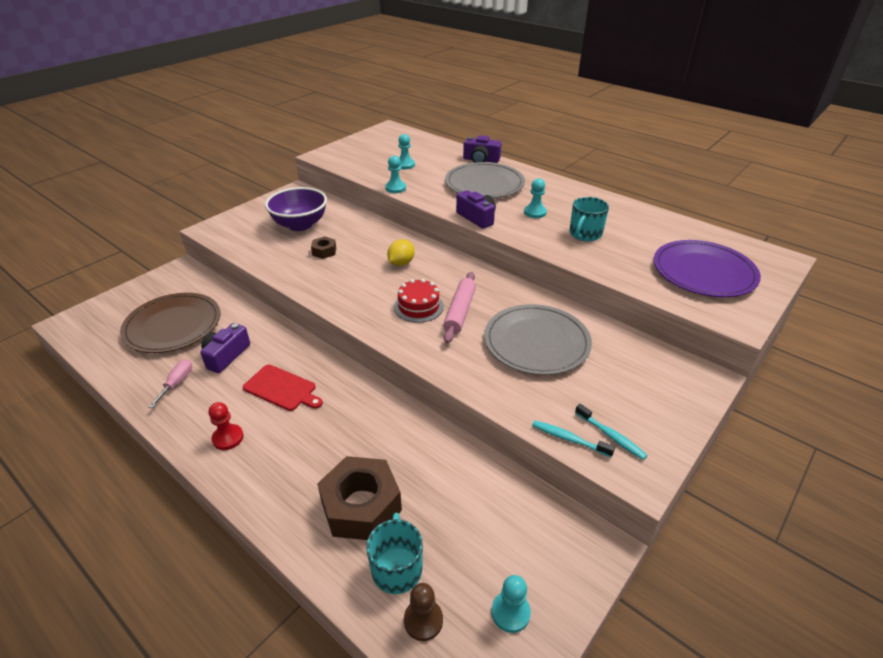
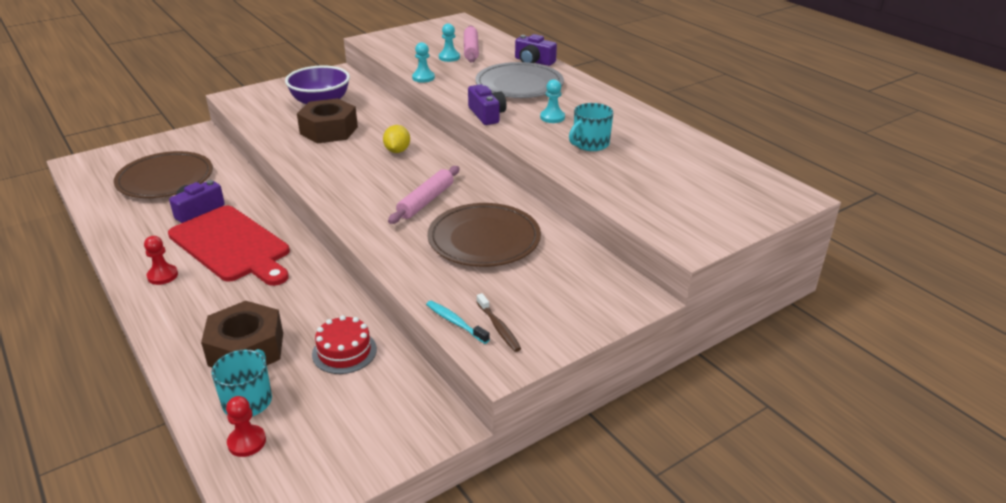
camera: 15 degrees right, 5 degrees down
pink screwdriver [149,359,192,408] -> none
red cutting board [243,365,323,411] -> red cutting board [168,205,290,286], size x1.84
brown nut [311,236,336,259] -> brown nut [297,98,358,144], size x2.12
yellow lemon [387,239,415,266] -> yellow lemon turned 45 degrees counterclockwise [383,125,410,153]
red cake [394,279,444,323] -> red cake moved to [312,315,377,374]
brown pawn [404,583,443,641] -> red pawn [226,396,266,457]
grey plate [484,304,592,375] -> brown plate [427,203,541,267]
turquoise pawn [491,575,531,633] -> none
turquoise toothbrush [575,404,648,460] -> brown toothbrush [477,293,521,352]
purple plate [654,240,761,297] -> none
none -> pink rolling pin [464,25,479,63]

